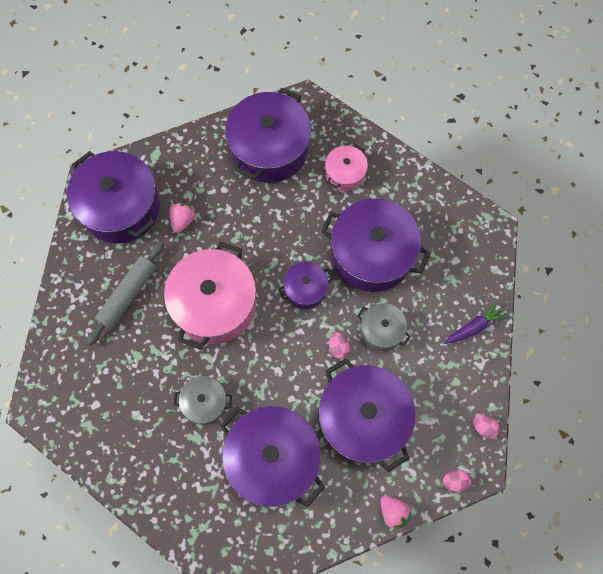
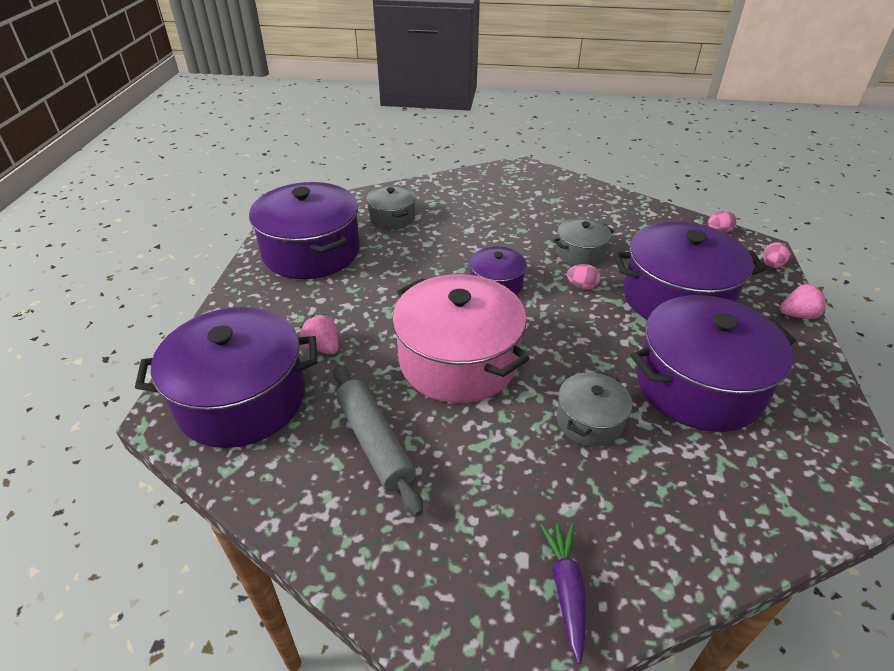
camera: 60 degrees left, 30 degrees down
purple pot [321,198,431,292] -> none
pink pot [325,145,368,191] -> grey pot [366,185,416,230]
purple carrot [444,301,508,344] -> purple carrot moved to [540,523,586,664]

